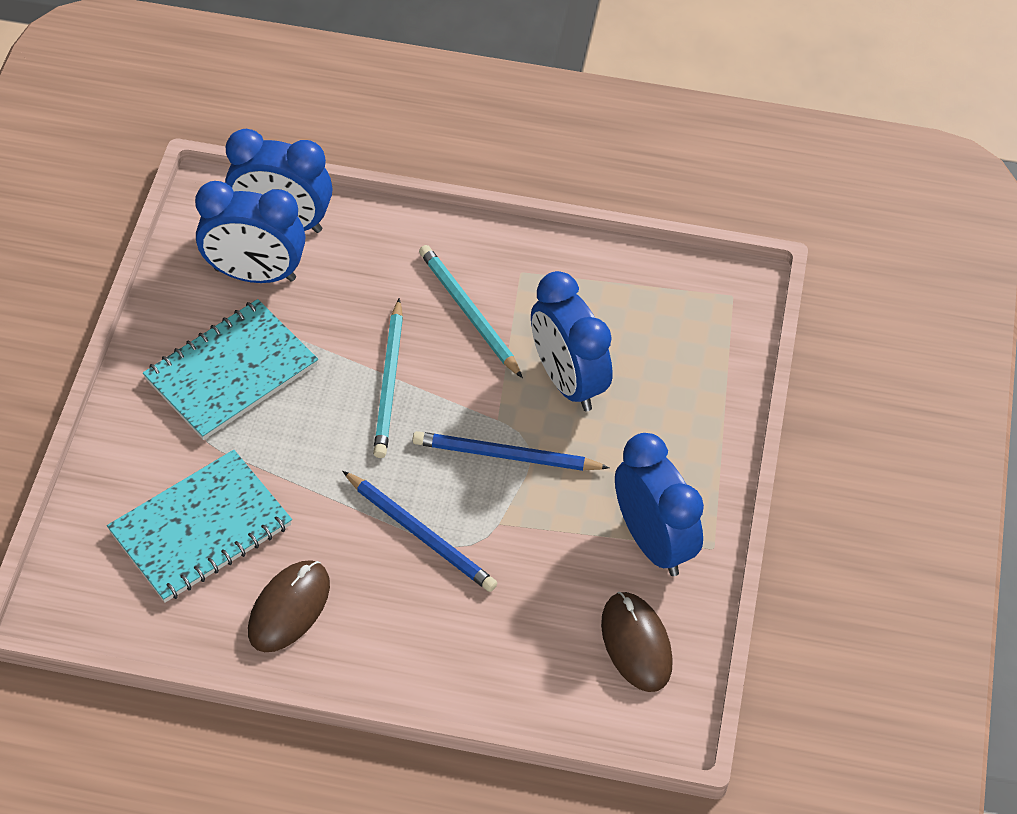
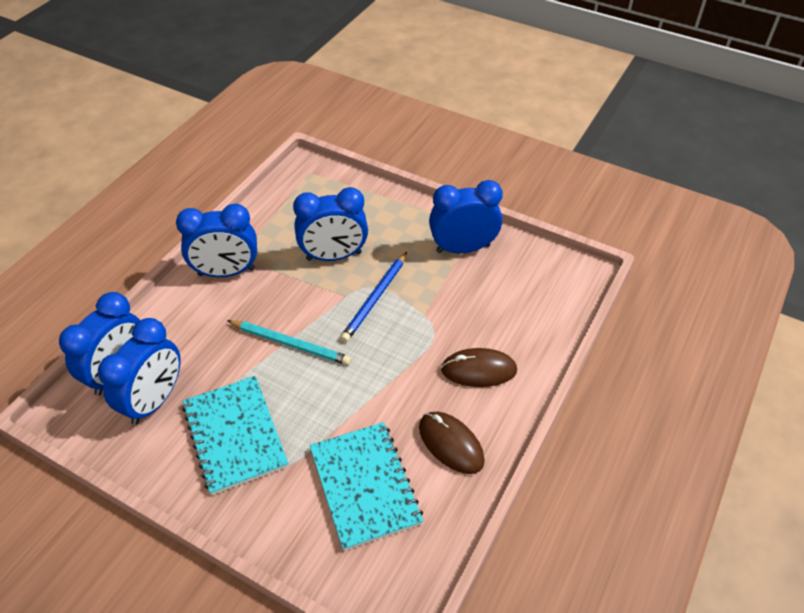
camera: 70 degrees left, 5 degrees down
blue pencil [343,471,497,592] -> none
turquoise pencil [419,245,523,378] -> none
brown mouse [601,592,673,692] -> brown mouse moved to [441,348,517,387]
none -> blue clock [176,203,257,277]

